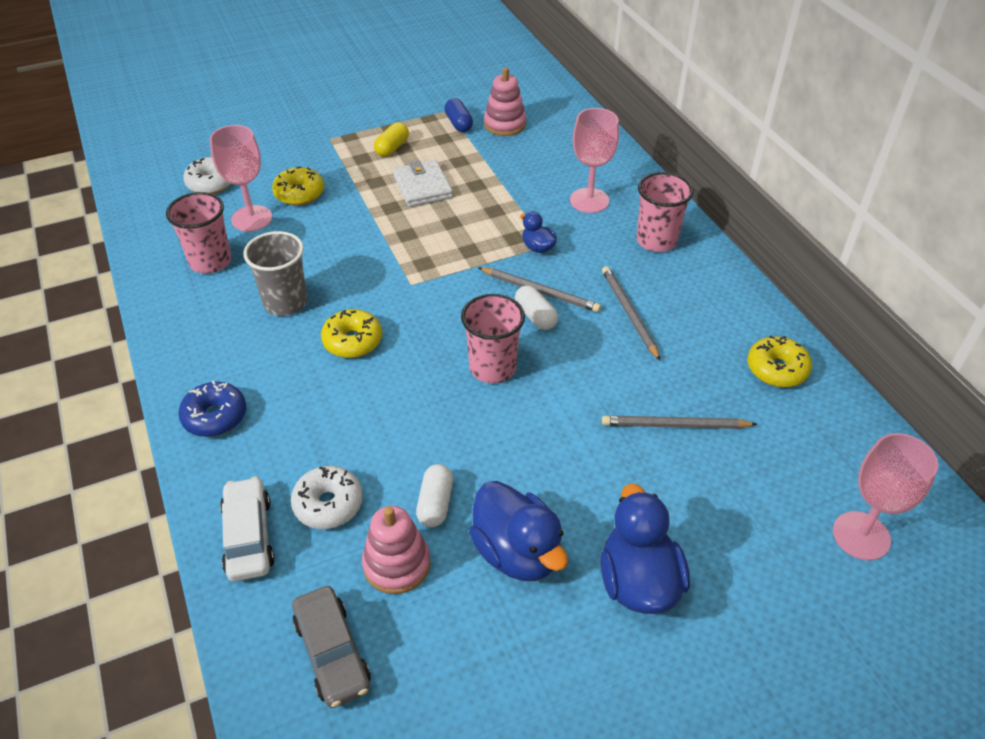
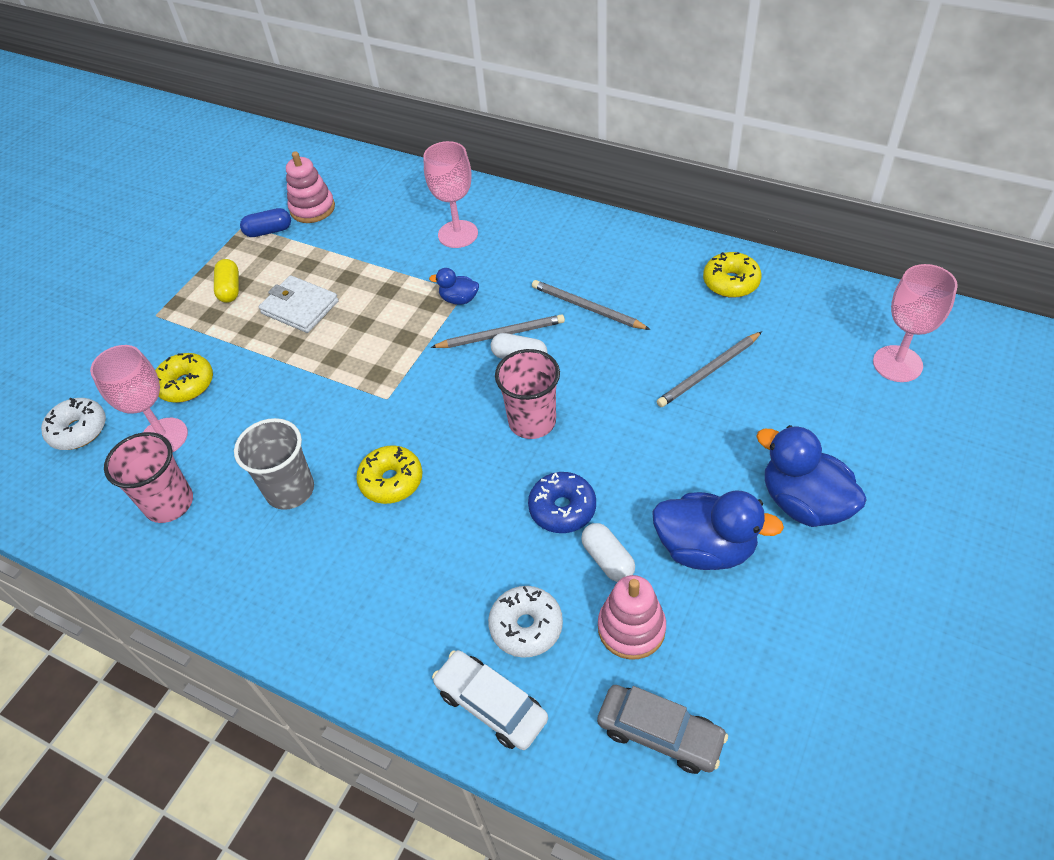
camera: 35 degrees left, 5 degrees up
blue donut [178,380,246,437] -> blue donut moved to [528,472,596,533]
blue capsule [444,98,473,132] -> blue capsule turned 45 degrees counterclockwise [240,208,291,237]
pink cup [636,172,693,252] -> none

